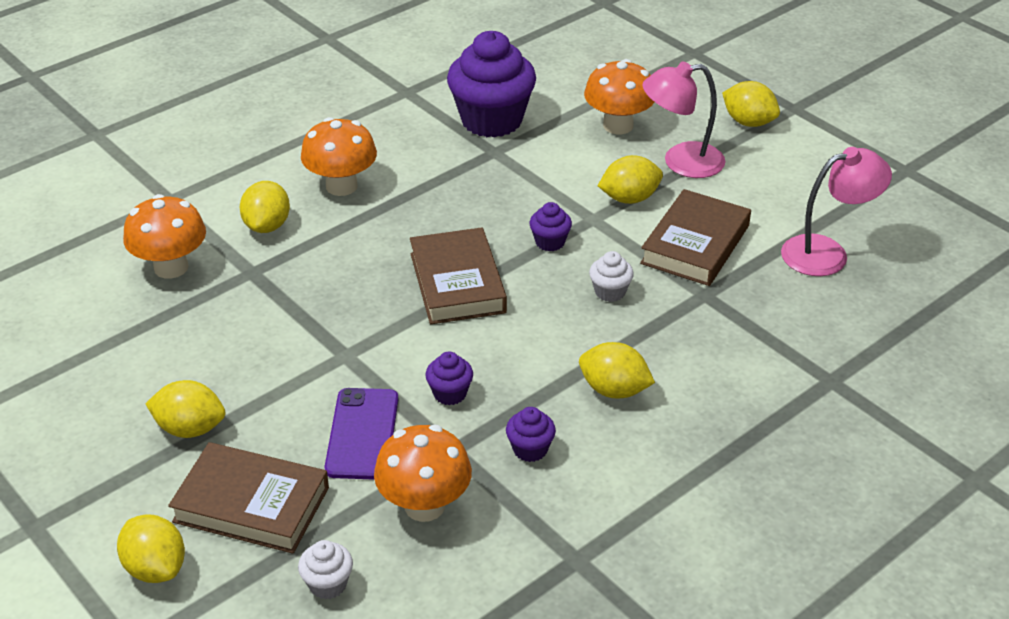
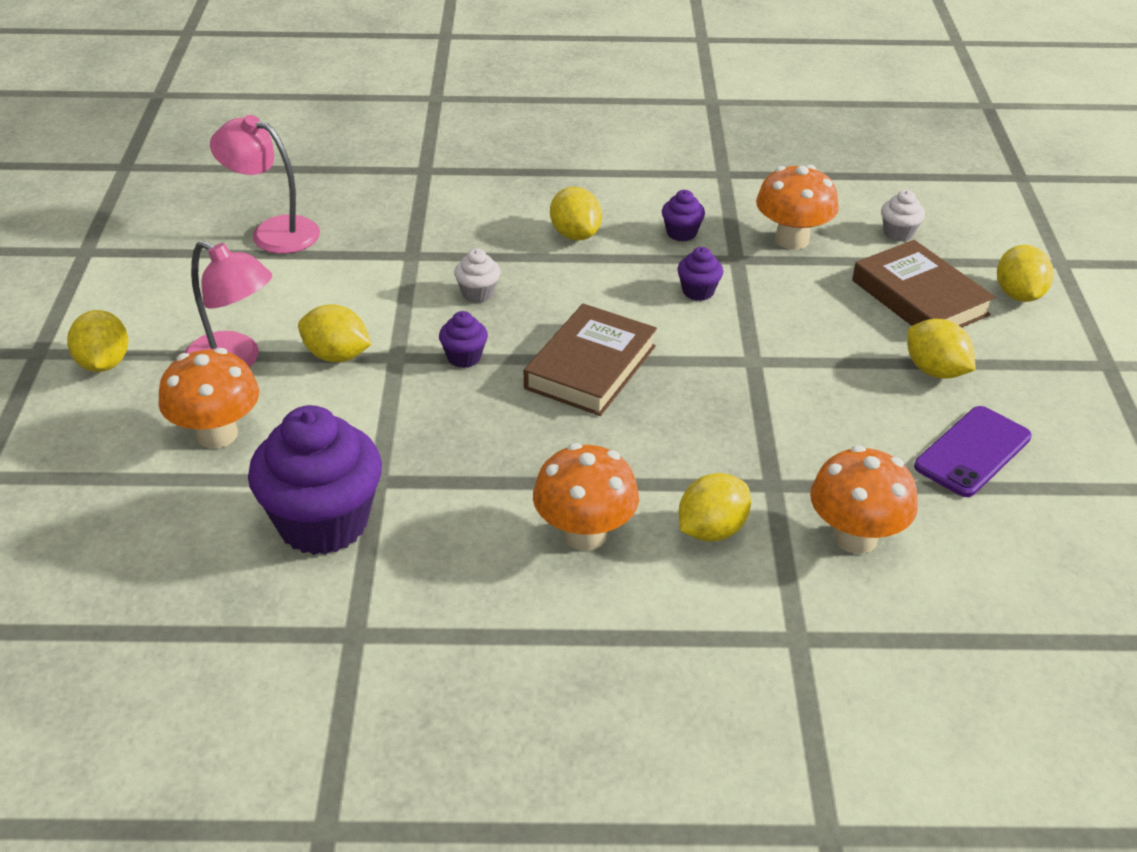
camera: 140 degrees left, 0 degrees up
purple phone [325,388,398,479] -> purple phone moved to [914,406,1032,497]
brown book [640,189,751,286] -> none

